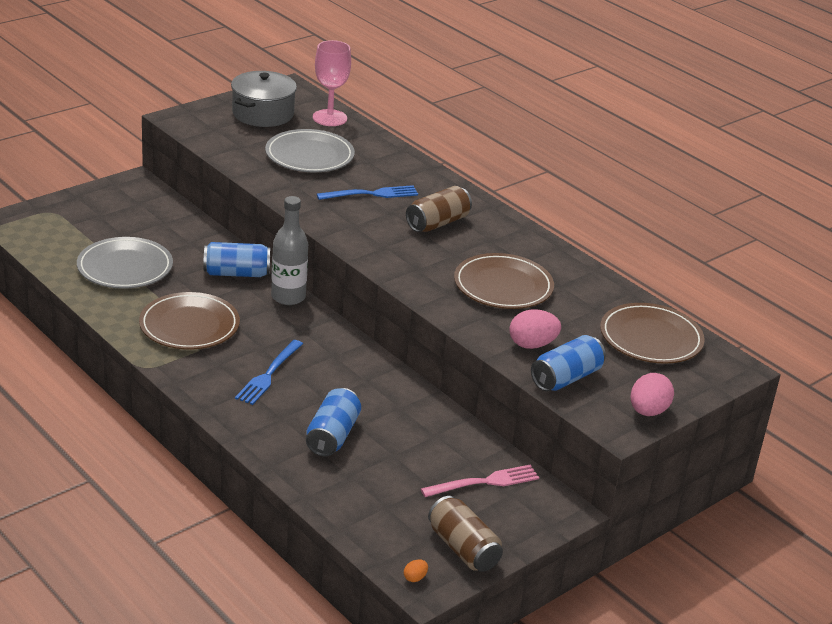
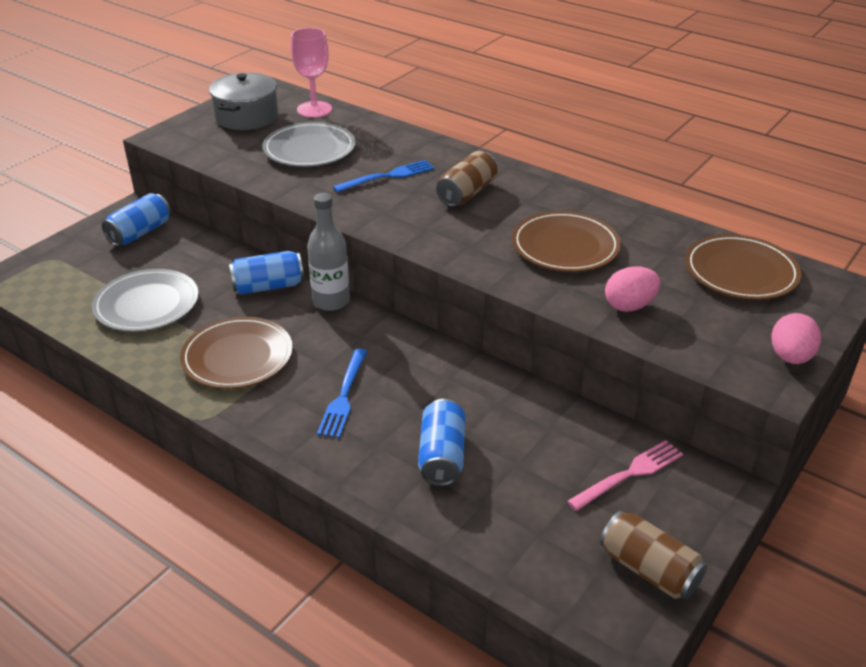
camera: 10 degrees left, 5 degrees up
orange egg [404,560,428,582] -> none
blue can [531,335,606,391] -> blue can moved to [102,193,171,246]

